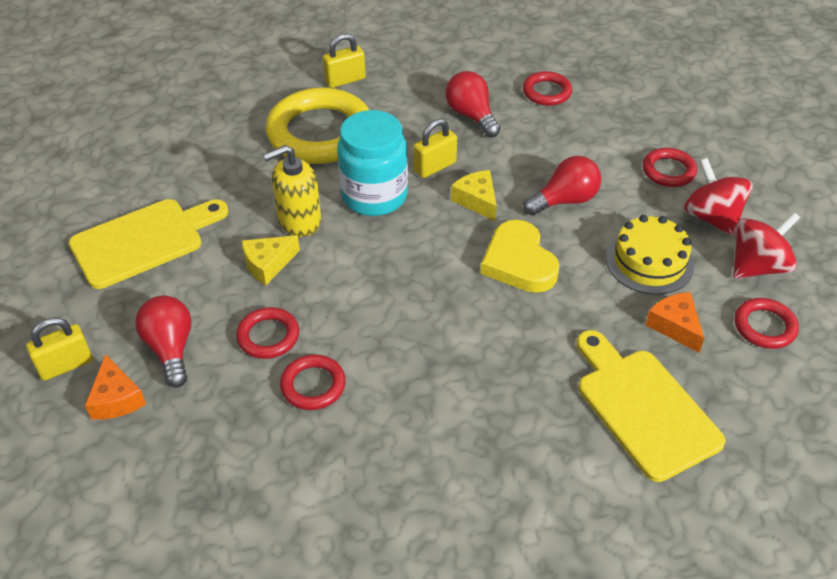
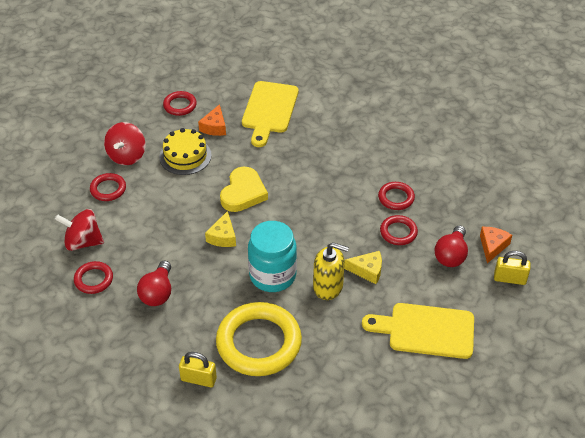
camera: 140 degrees left, 0 degrees up
yellow padlock [413,119,457,178] -> none
red light bulb [523,156,601,216] -> none
red spinning top [733,212,800,279] -> red spinning top moved to [55,209,104,251]

